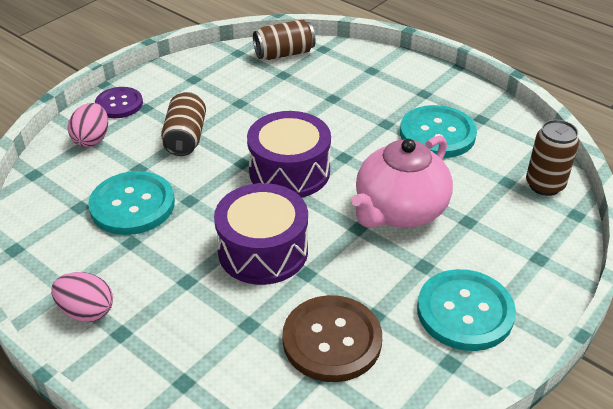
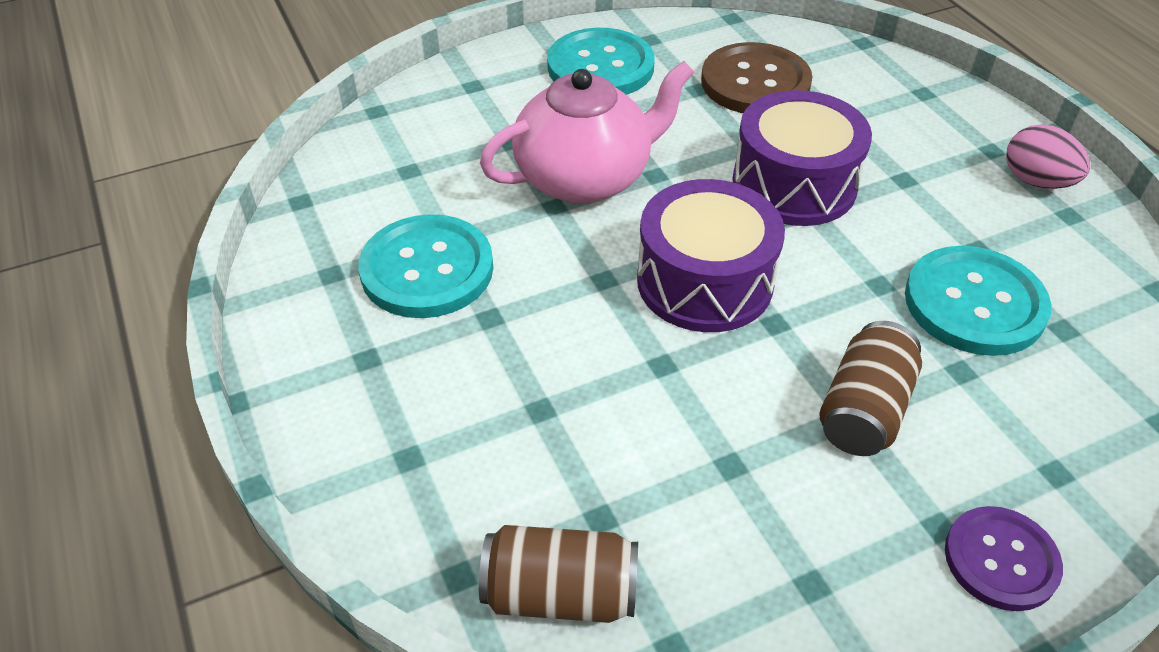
camera: 155 degrees left, 5 degrees up
pink egg [68,103,108,147] -> none
brown can [526,120,579,196] -> none

